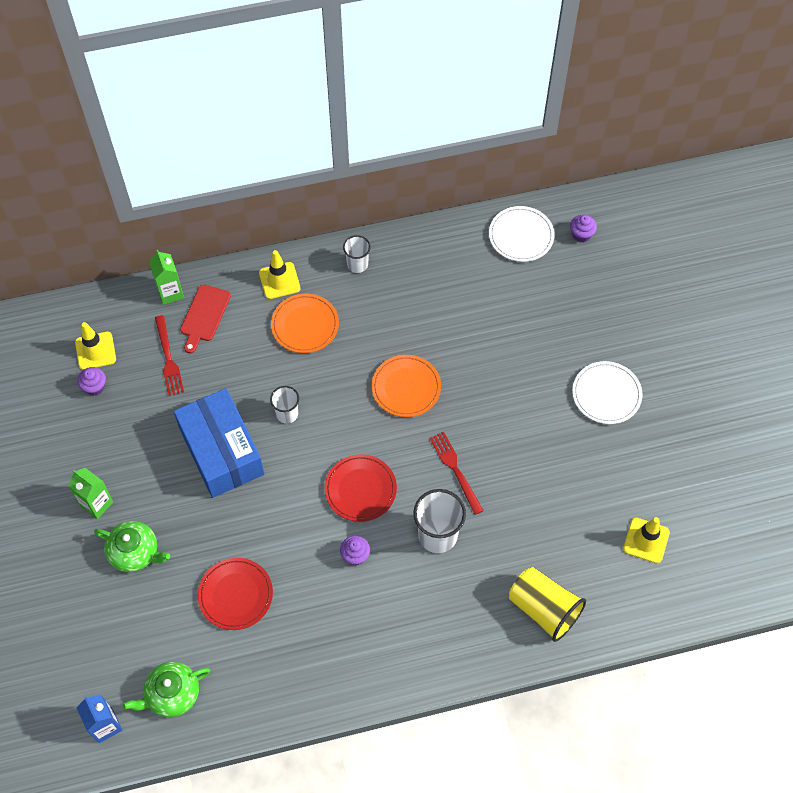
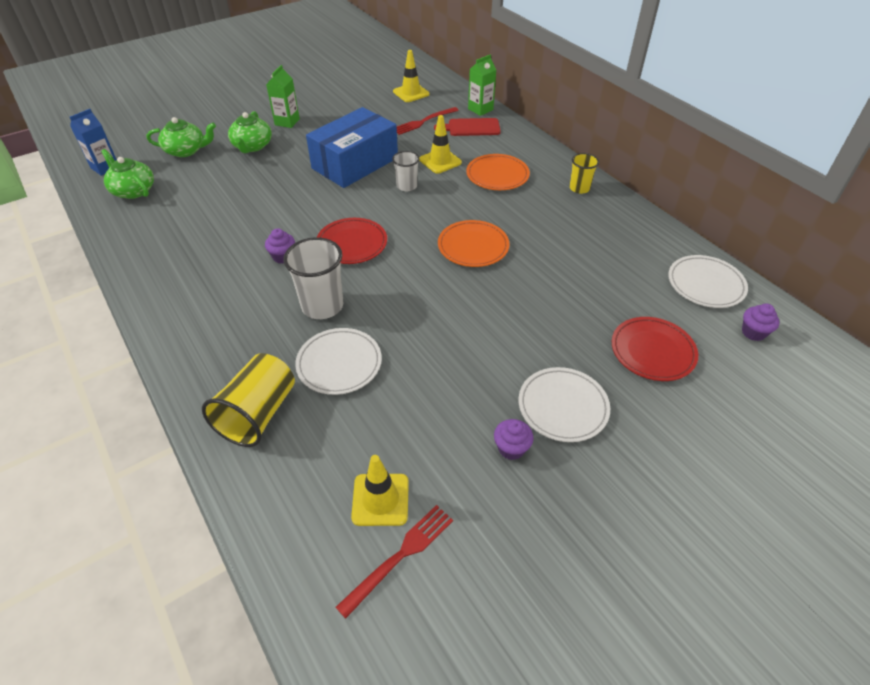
camera: 70 degrees right, 15 degrees down
purple cupcake [77,367,106,396] -> purple cupcake moved to [494,419,534,460]
red plate [198,558,273,630] -> red plate moved to [612,317,698,381]
yellow traffic cone [259,250,300,299] -> yellow traffic cone moved to [419,115,462,174]
white cup [343,235,371,273] -> yellow cup [570,153,599,194]
red fork [430,432,484,515] -> red fork moved to [336,505,453,619]
none -> green teapot [147,117,216,157]
none -> white plate [295,328,382,395]

